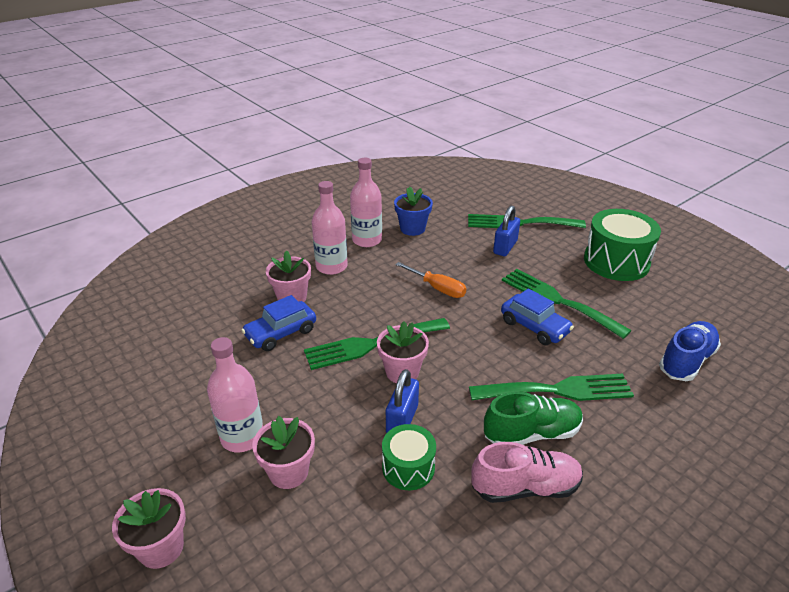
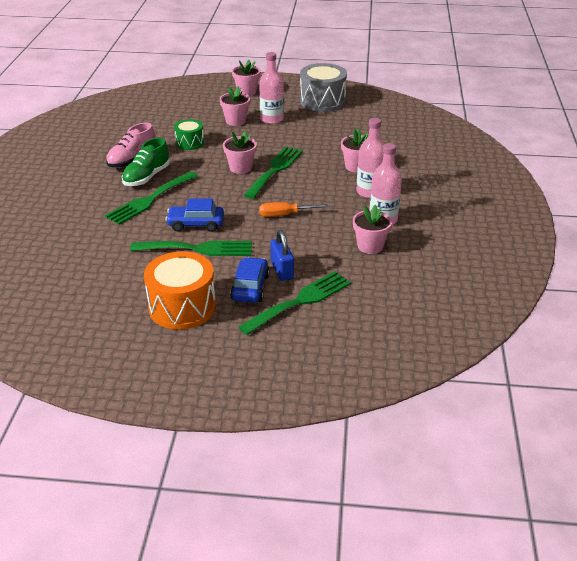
camera: 135 degrees right, 0 degrees up
blue car [241,295,316,351] -> blue car moved to [230,257,270,303]
blue padlock [386,369,419,433] -> none
blue flower pot [394,187,433,236] -> pink flower pot [353,204,392,254]
green drum [584,209,661,281] -> orange drum [144,251,216,330]
blue shoe [659,321,721,381] -> none
none -> grey drum [300,63,347,112]

